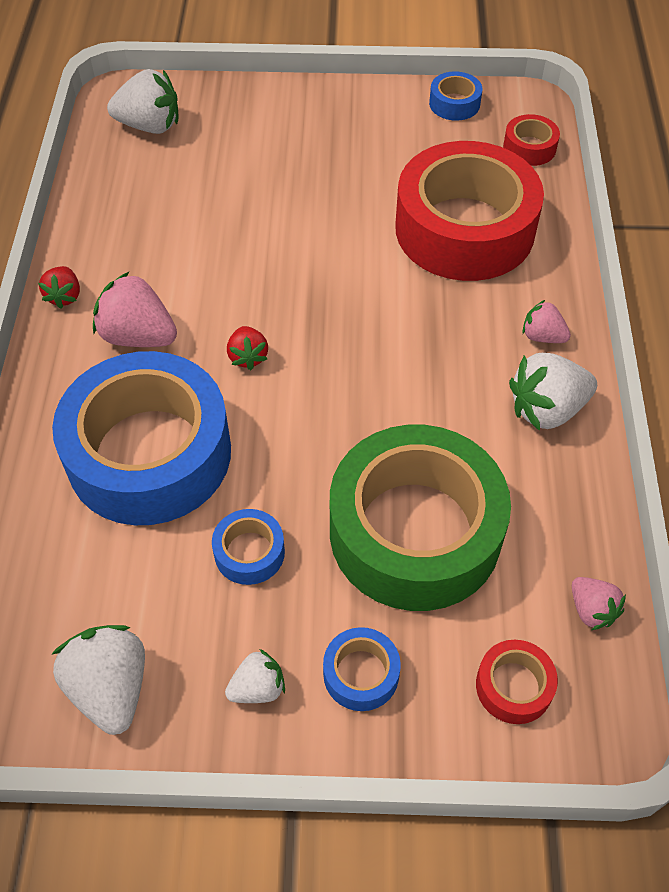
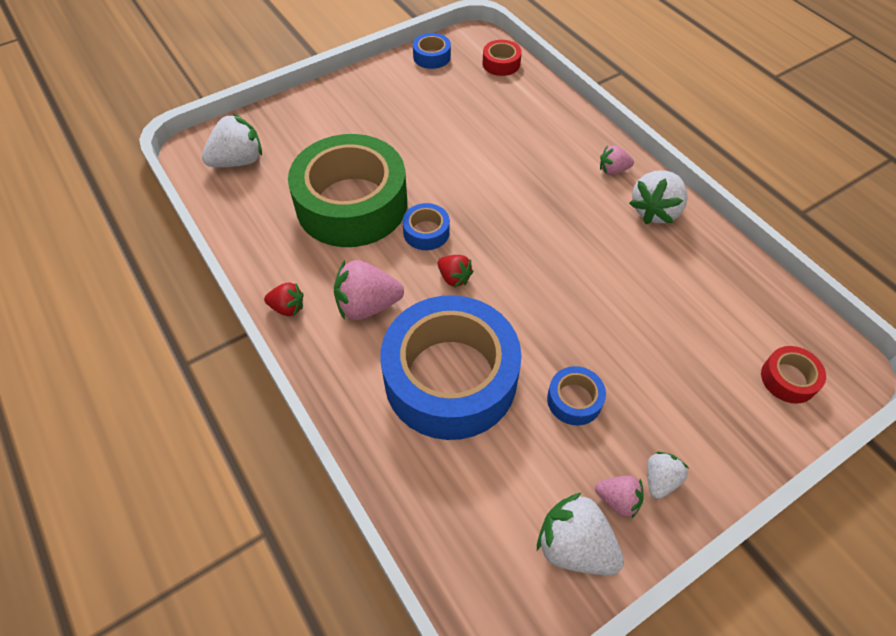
camera: 35 degrees left, 0 degrees up
red strawberry [38,266,80,309] -> red strawberry turned 45 degrees counterclockwise [264,283,304,316]
blue tape [323,627,401,711] -> blue tape moved to [402,203,450,250]
green tape [330,425,511,611] -> green tape moved to [288,134,407,247]
red tape [395,141,544,281] -> none
pink strawberry [572,577,626,630] -> pink strawberry moved to [595,476,644,518]

